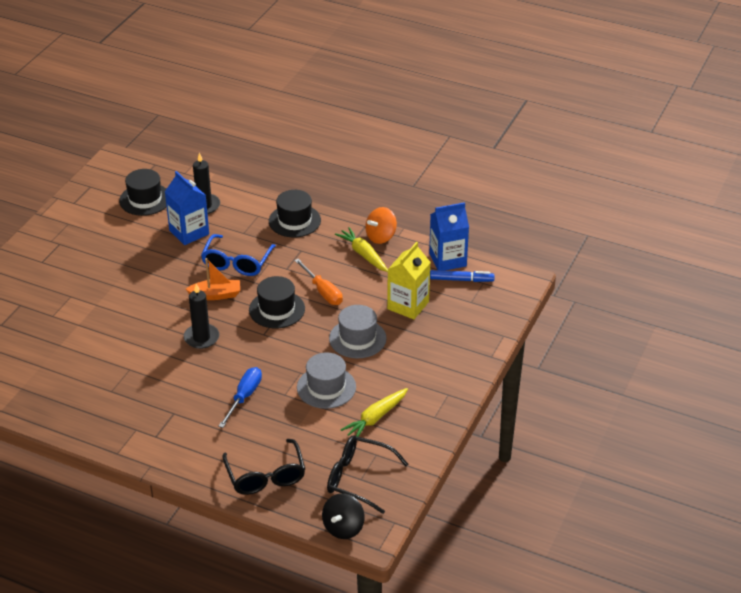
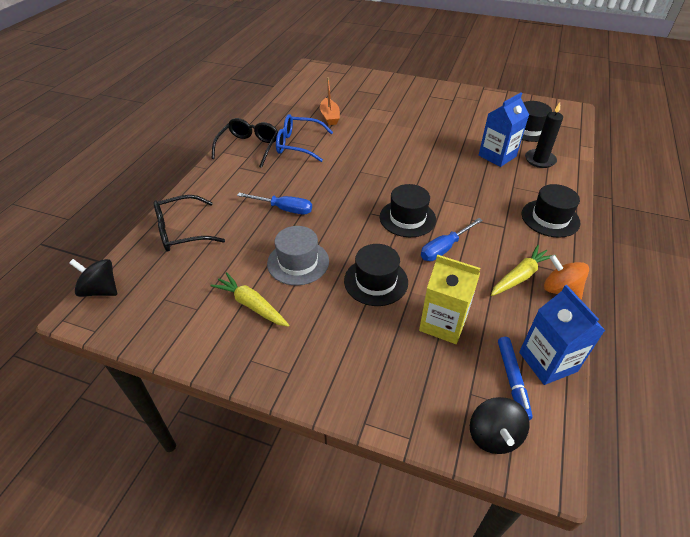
camera: 85 degrees right, 5 degrees up
black candle [184,284,219,349] -> none
orange boat [186,258,240,300] -> orange boat moved to [320,77,340,125]
blue glasses [201,234,276,276] -> blue glasses moved to [276,114,333,162]
orange screwdriver [294,259,343,305] -> blue screwdriver [421,218,483,261]
black glasses [327,435,408,514] -> black glasses moved to [211,118,278,168]
grey hat [329,305,387,358] -> black hat [344,244,408,306]
none -> black spinning top [470,397,530,454]

